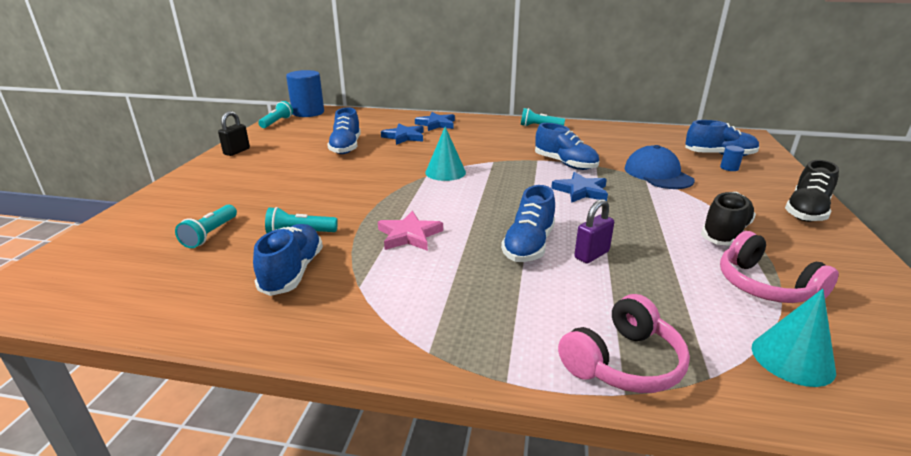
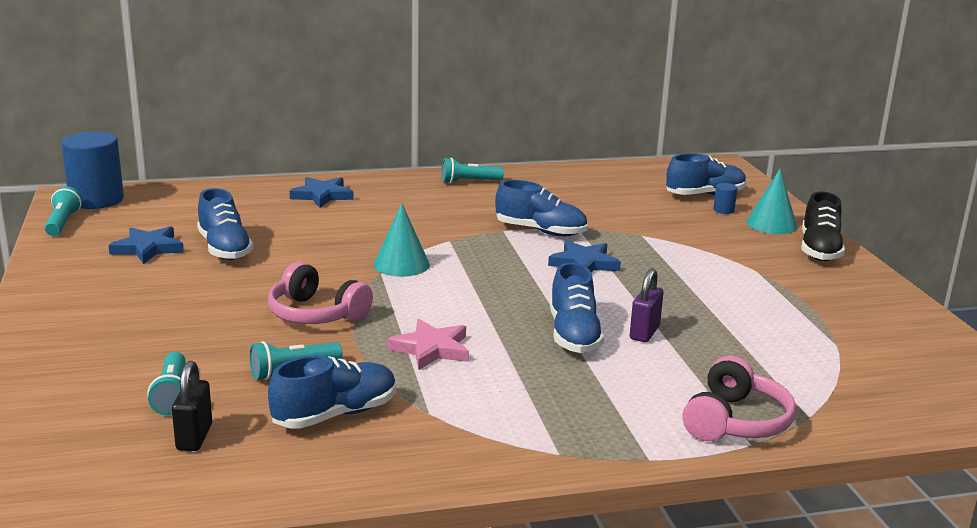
camera: 25 degrees left, 5 degrees down
black padlock [218,111,250,156] -> black padlock moved to [172,361,212,451]
blue shoe [253,224,323,296] -> blue shoe turned 75 degrees clockwise [268,356,396,429]
blue star [381,124,424,145] -> blue star moved to [109,226,184,264]
blue cap [625,145,695,189] -> none
black shoe [701,192,756,246] -> none
pink headphones [720,231,839,303] -> pink headphones moved to [268,262,373,324]
turquoise cone [752,289,836,387] -> turquoise cone moved to [746,169,797,234]

